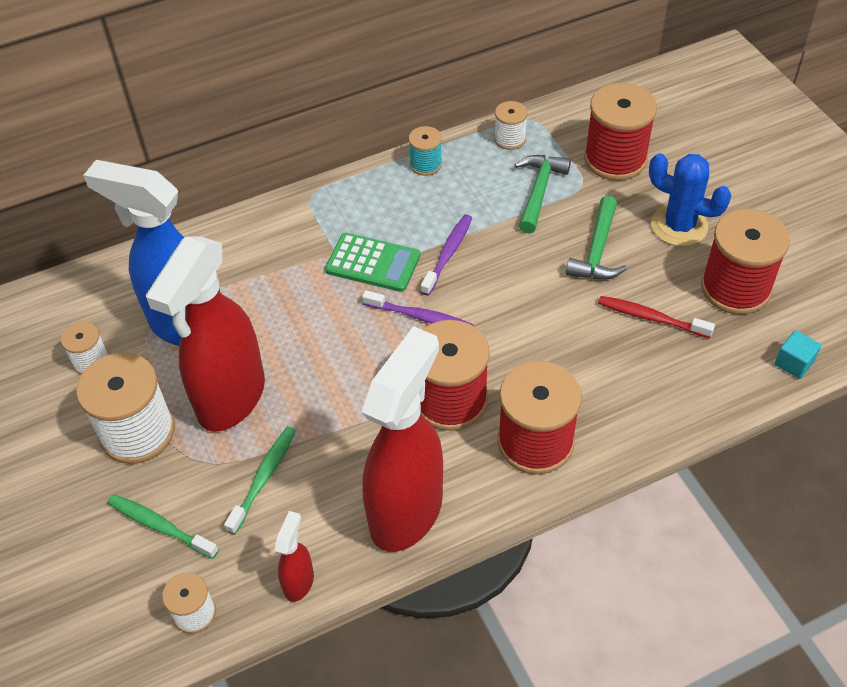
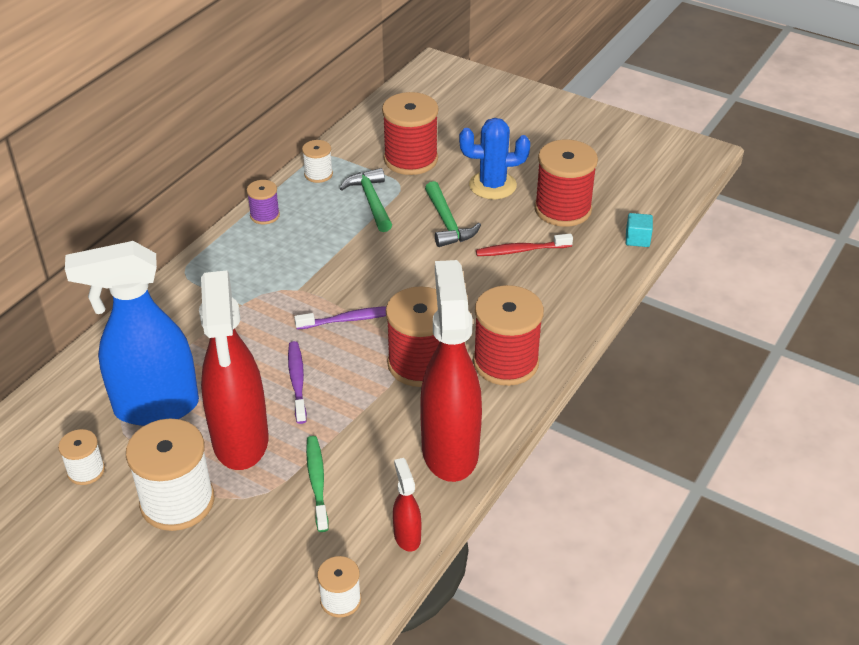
camera: 35 degrees left, 10 degrees down
green toothbrush [108,494,219,559] -> none
green calculator [325,233,420,292] -> none
turquoise spool [409,126,442,176] -> purple spool [247,180,280,224]
purple toothbrush [421,215,472,296] -> purple toothbrush moved to [288,341,307,424]

